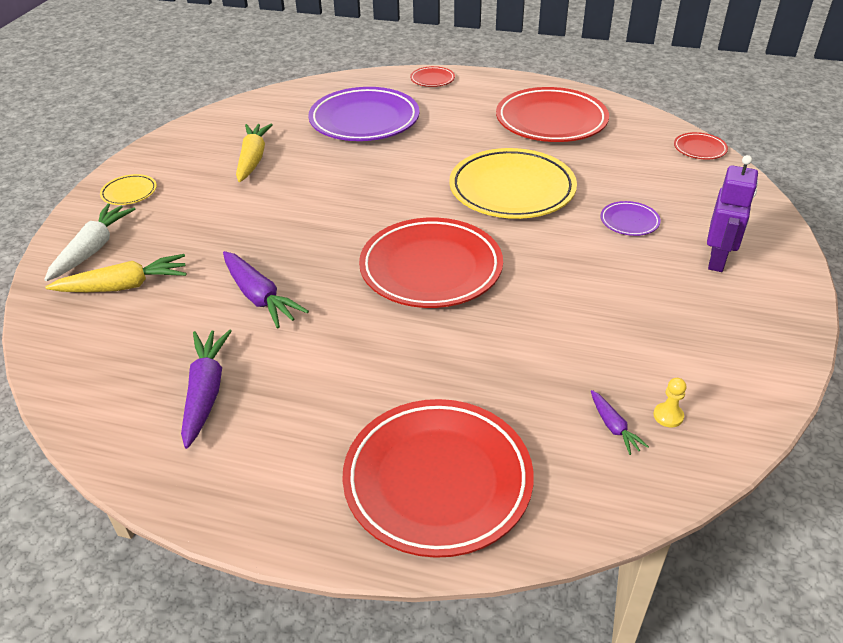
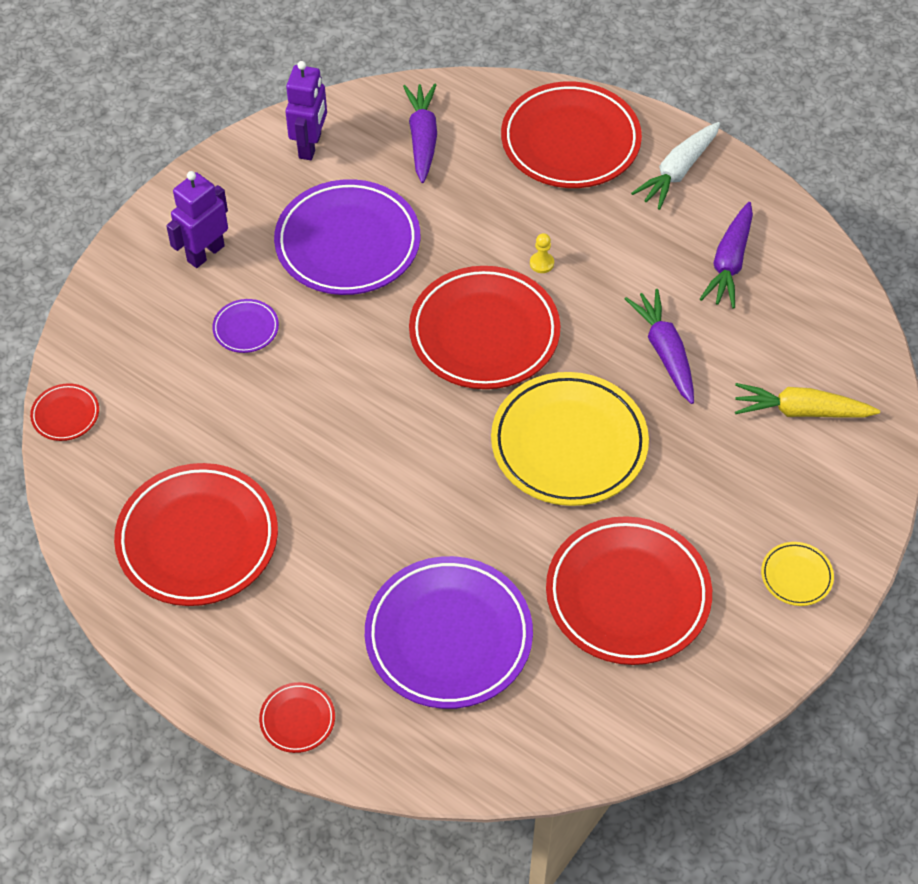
camera: 160 degrees left, 15 degrees up
white carrot [44,204,135,281] -> white carrot moved to [631,122,720,210]
yellow carrot [236,124,273,182] -> red plate [546,516,712,665]
yellow plate [449,148,577,219] -> yellow plate moved to [491,372,649,506]
purple carrot [591,390,649,455] -> purple carrot [403,84,437,183], size x1.91
yellow pawn [653,378,687,428] -> yellow pawn moved to [530,233,554,273]
none -> purple plate [274,179,420,295]
none -> purple robot [285,61,327,160]

